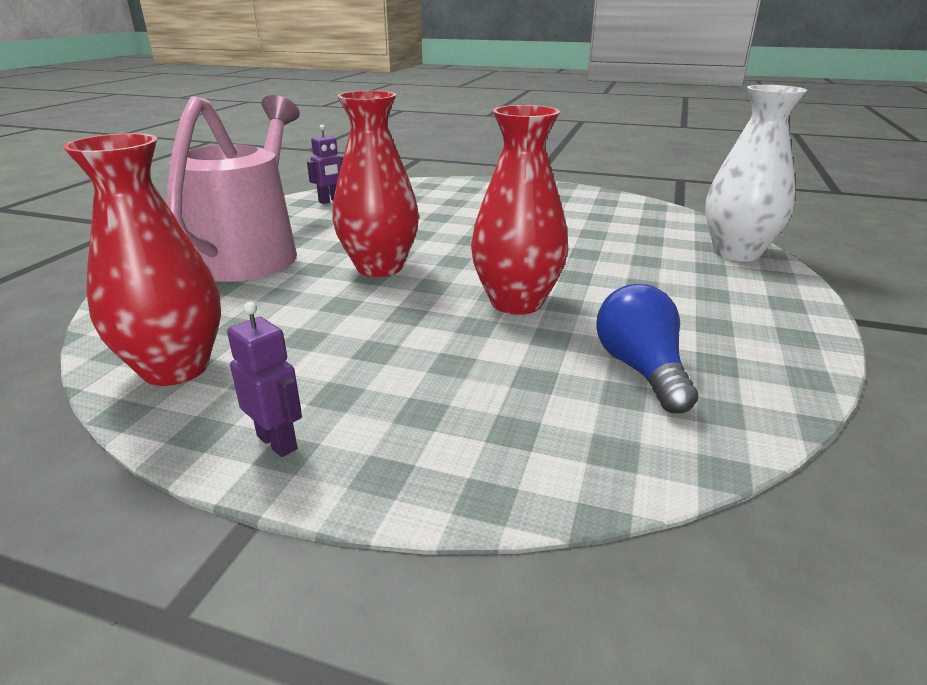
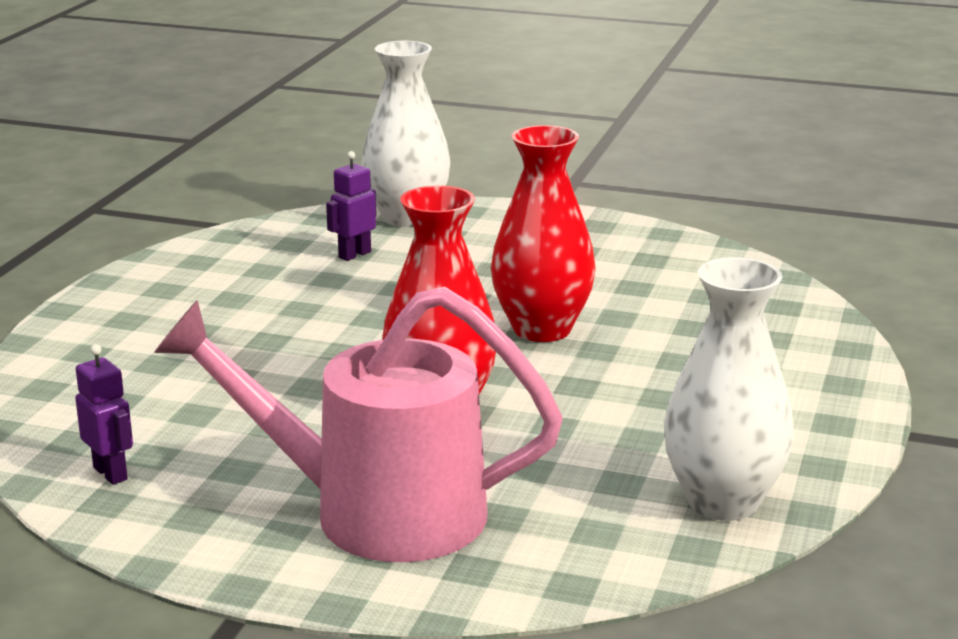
camera: 90 degrees left, 5 degrees down
red vase [63,133,221,386] -> white vase [664,257,794,521]
purple robot [227,302,302,457] -> purple robot moved to [326,151,376,261]
blue light bulb [597,284,698,413] -> none

